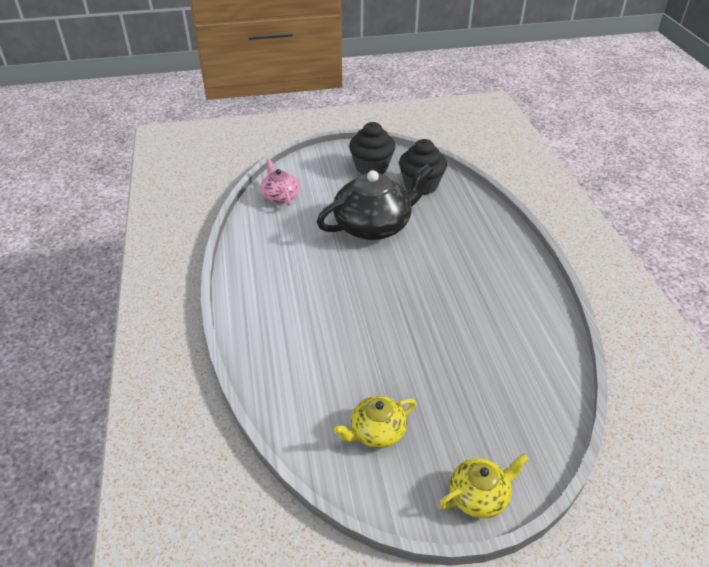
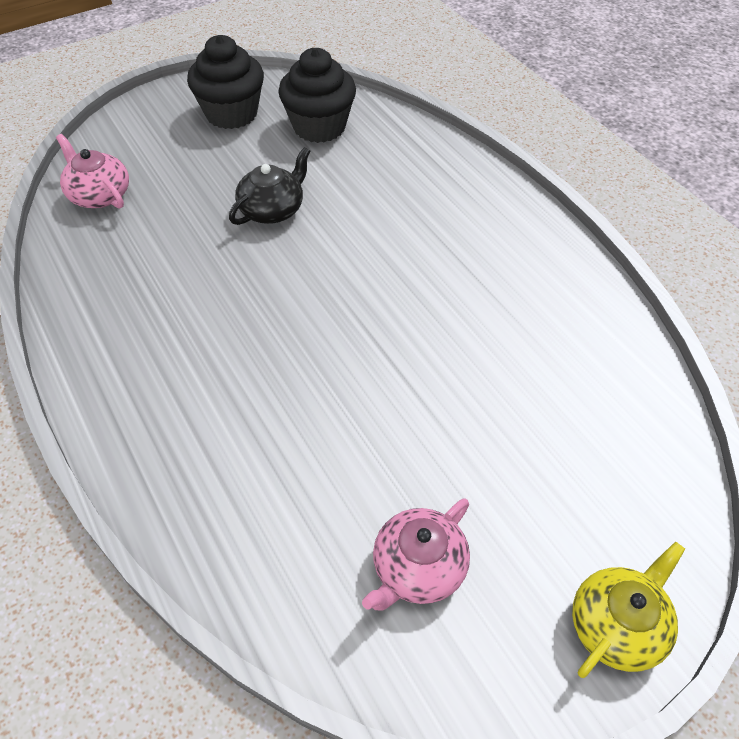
camera: 20 degrees left, 10 degrees up
black teapot [317,164,433,240] -> black teapot [229,147,311,225], size x0.53
yellow teapot [334,396,417,448] -> pink teapot [362,498,470,610]

